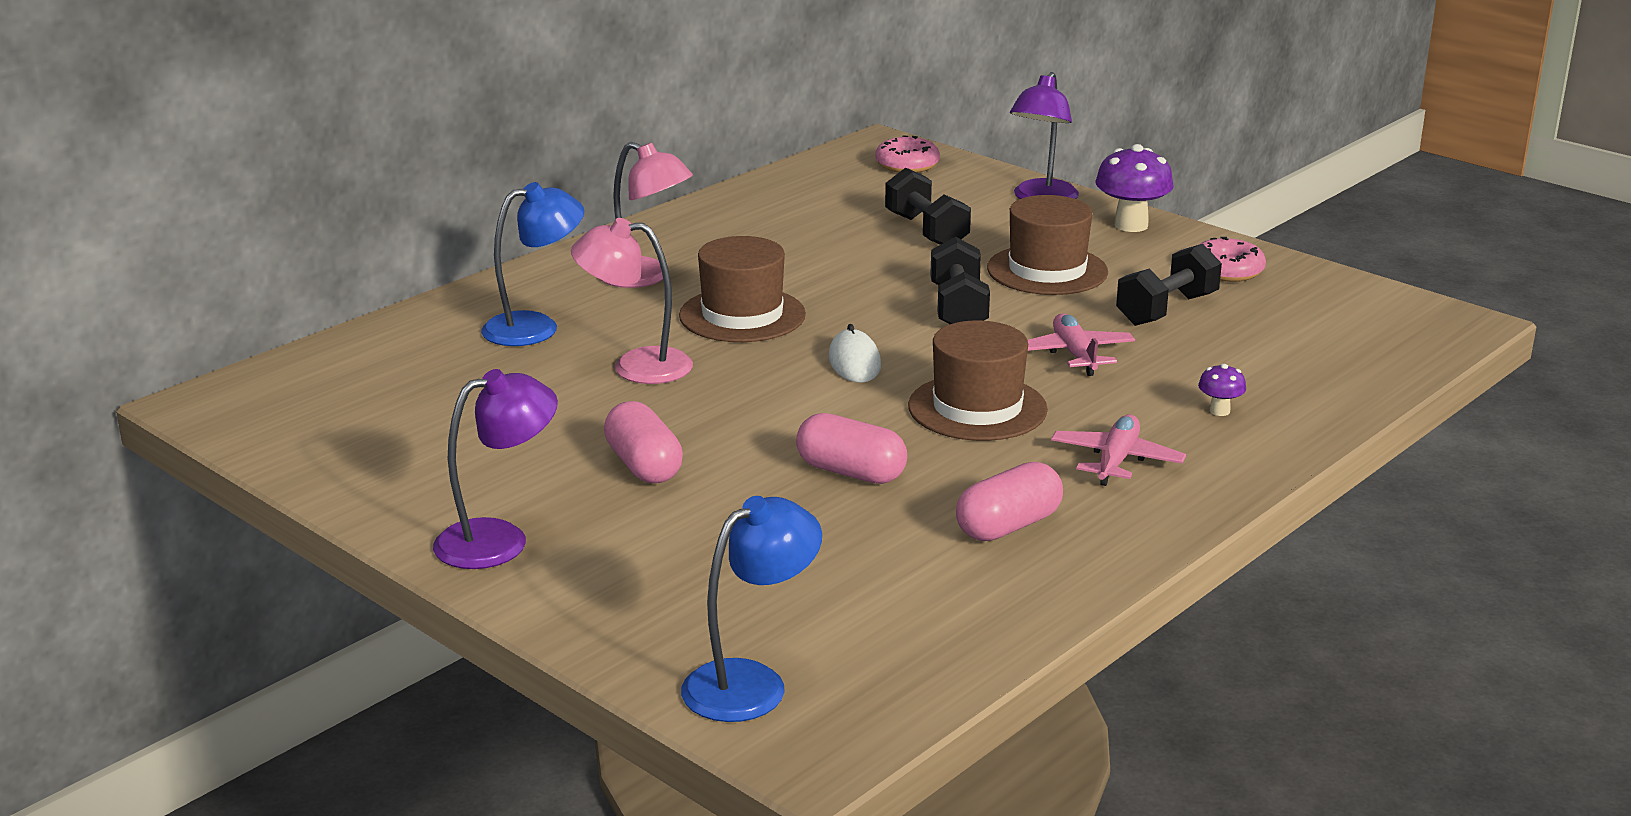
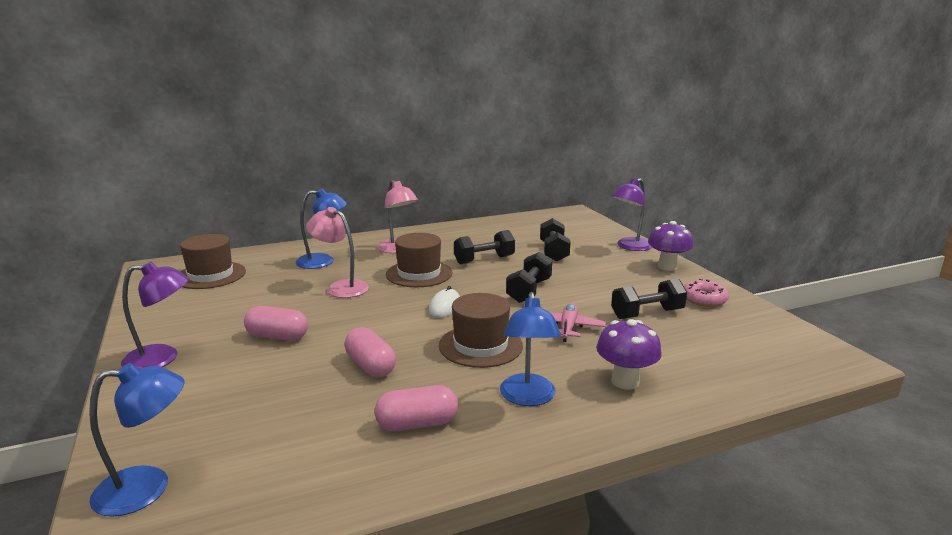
camera: 25 degrees right, 5 degrees down
pink capsule [604,401,683,483] -> pink capsule turned 75 degrees counterclockwise [244,306,308,341]
pink donut [875,135,940,173] -> none
brown hat [987,195,1108,295] -> brown hat moved to [180,234,246,289]
pink plane [1051,414,1186,486] -> blue lamp [500,292,561,406]
purple mushroom [1198,364,1246,416] -> purple mushroom [596,319,662,389], size x1.99
none -> black dumbbell [454,230,515,264]

